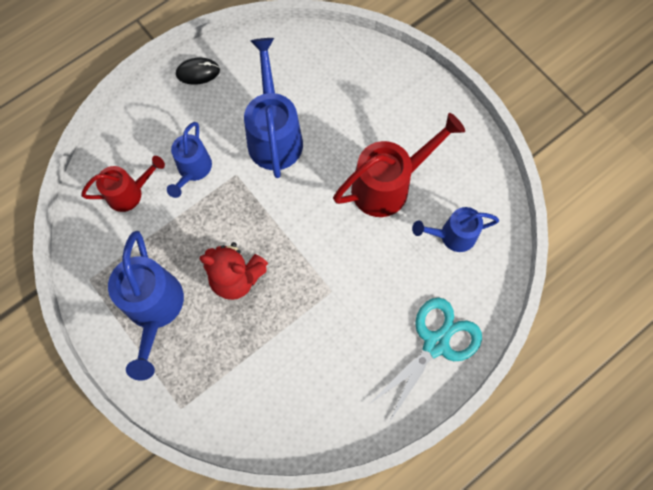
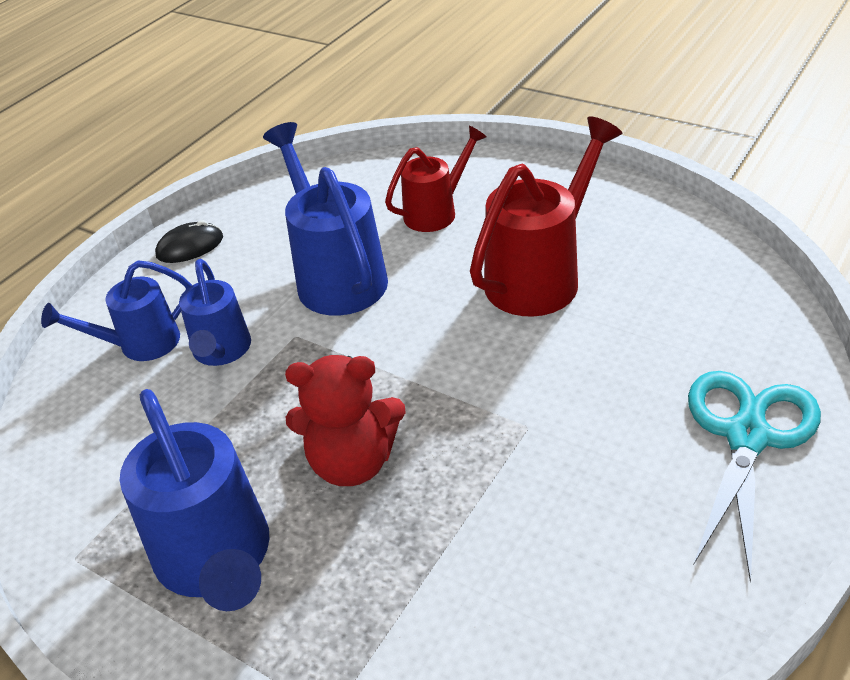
camera: 15 degrees left, 30 degrees down
red watering can [81,156,165,212] -> red watering can moved to [385,125,487,232]
blue watering can [412,207,499,252] -> blue watering can moved to [41,260,192,361]

